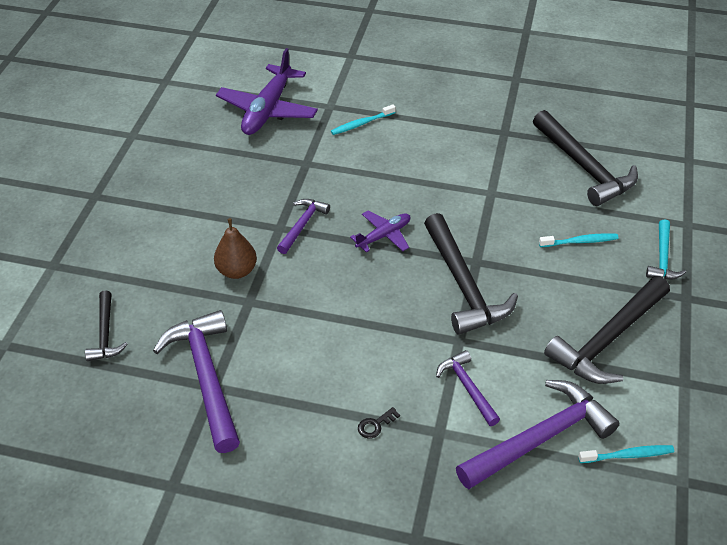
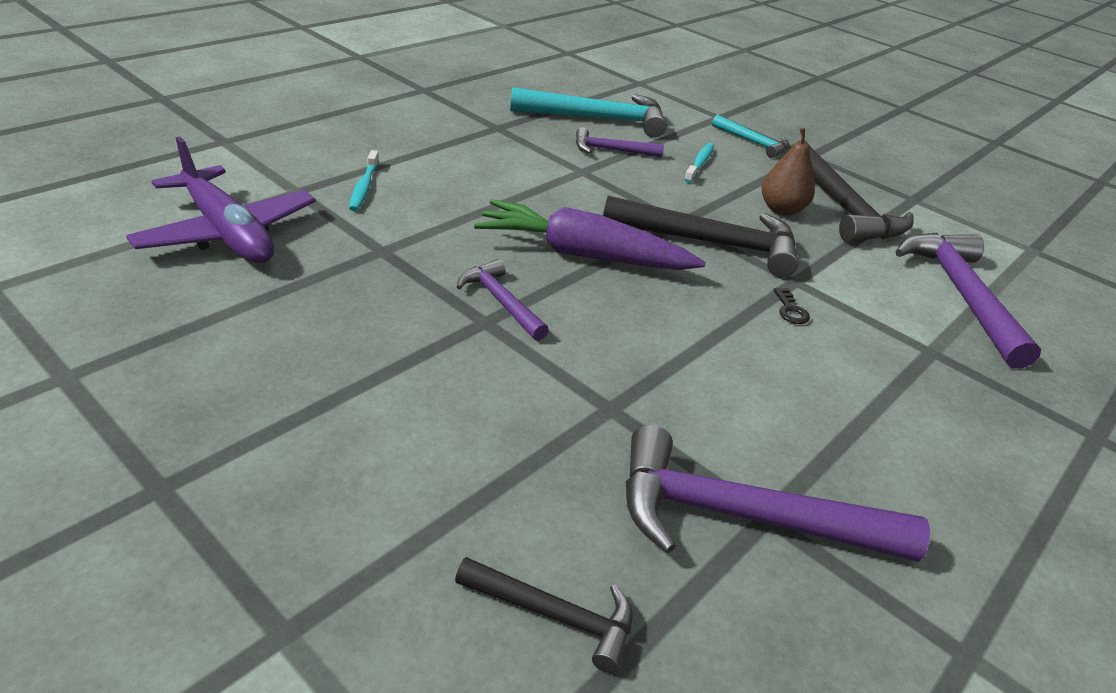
camera: 65 degrees left, 10 degrees down
brown pear [214,218,257,279] -> brown pear moved to [762,128,815,216]
purple plane [350,211,410,253] -> purple carrot [474,199,706,270]
black key [358,407,400,439] -> black key moved to [773,288,810,324]
purple hammer [436,350,500,426] -> purple hammer moved to [576,127,664,158]
black hammer [533,110,638,206] -> turquoise hammer [510,87,667,138]
turquoise toothbrush [578,445,674,463] -> none

